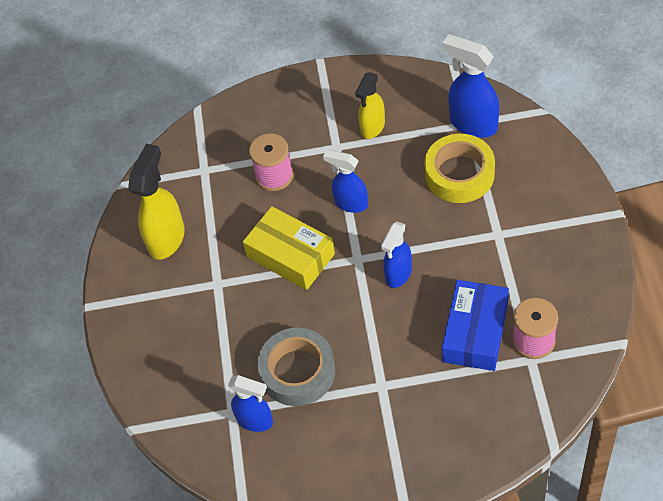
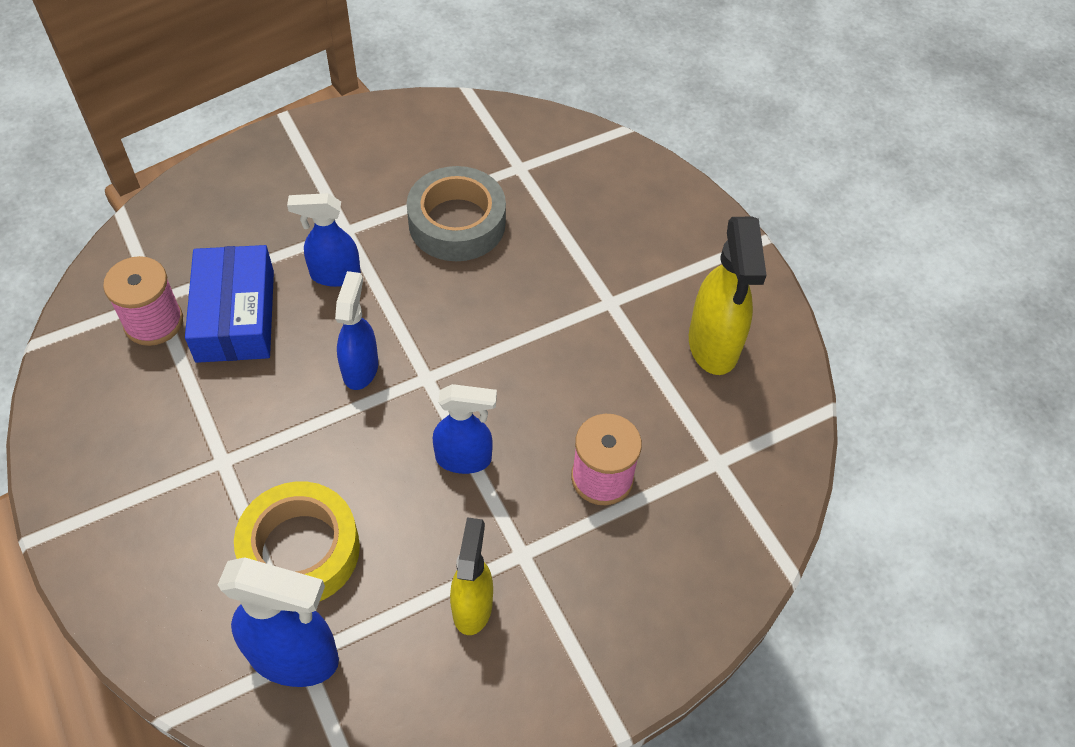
camera: 150 degrees right, 0 degrees up
blue spray bottle [228,375,273,432] -> blue spray bottle moved to [287,193,361,287]
yellow box [243,206,335,290] -> none

